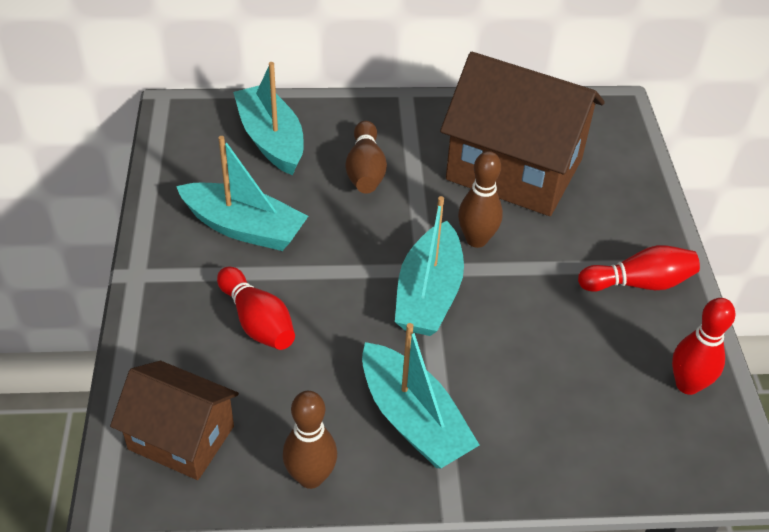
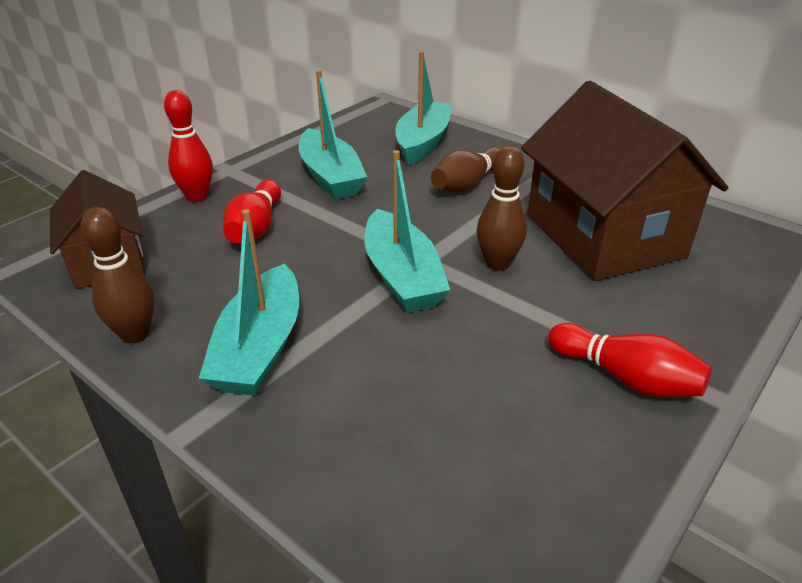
camera: 45 degrees right, 10 degrees down
turquoise boat [395,196,464,336] -> turquoise boat turned 75 degrees counterclockwise [364,150,450,313]
red bowling pin [672,298,735,395] -> red bowling pin moved to [164,90,213,202]

